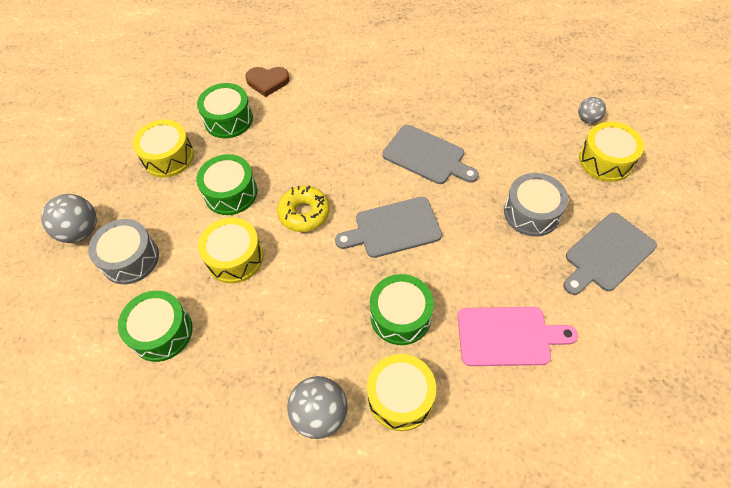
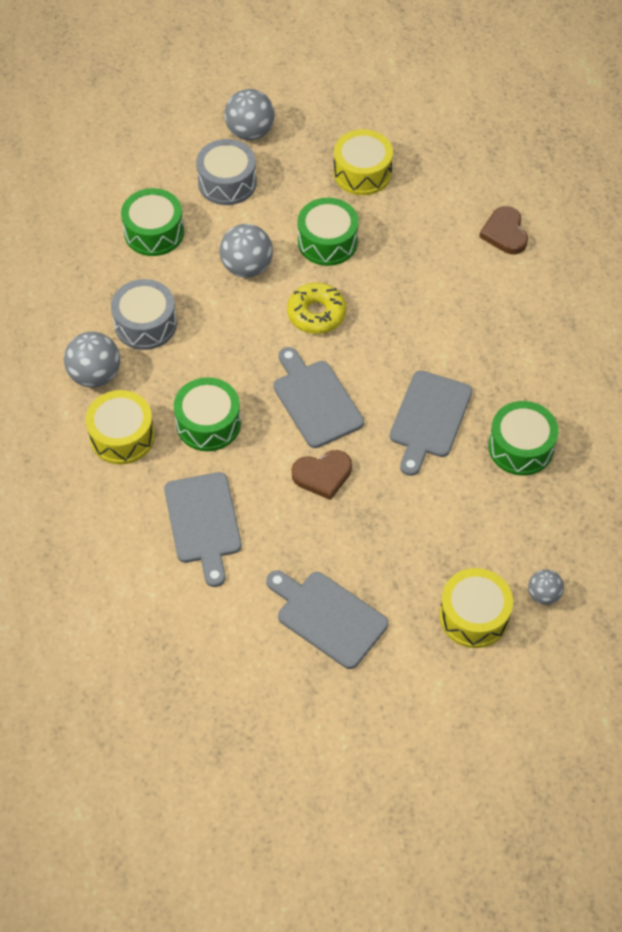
camera: 75 degrees right, 0 degrees up
green drum [197,83,253,138] -> green drum moved to [488,401,559,476]
yellow drum [198,218,264,283] -> grey ball [220,224,273,278]
pink cutting board [458,307,578,366] -> grey cutting board [164,472,242,587]
grey drum [504,173,568,236] -> grey drum moved to [111,279,177,350]
none -> brown heart [292,450,352,500]

